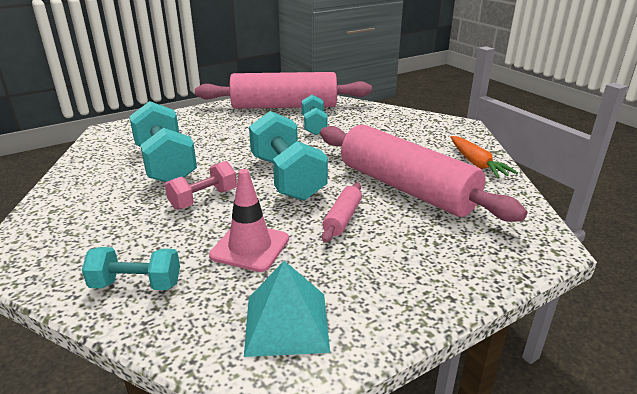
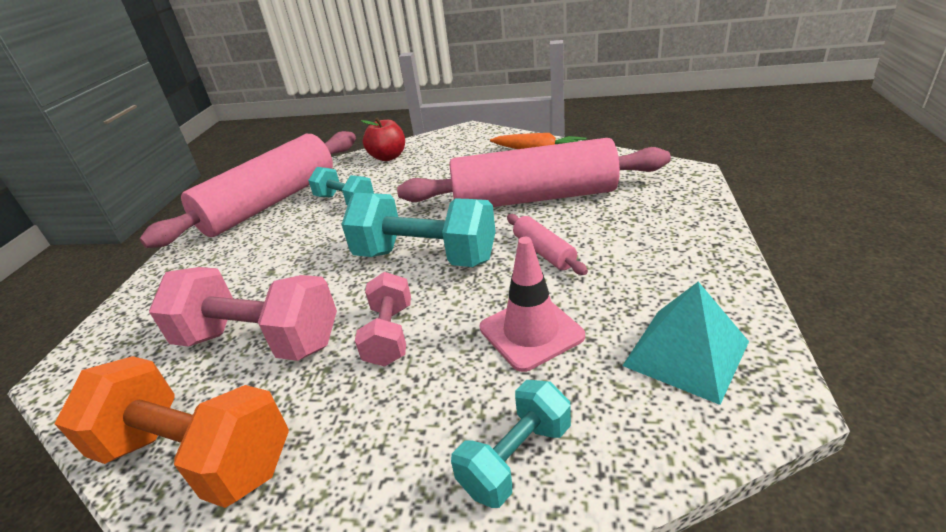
camera: 45 degrees left, 5 degrees up
turquoise dumbbell [129,101,197,182] -> pink dumbbell [149,267,337,361]
none -> orange dumbbell [55,356,289,508]
none -> red apple [361,117,405,161]

